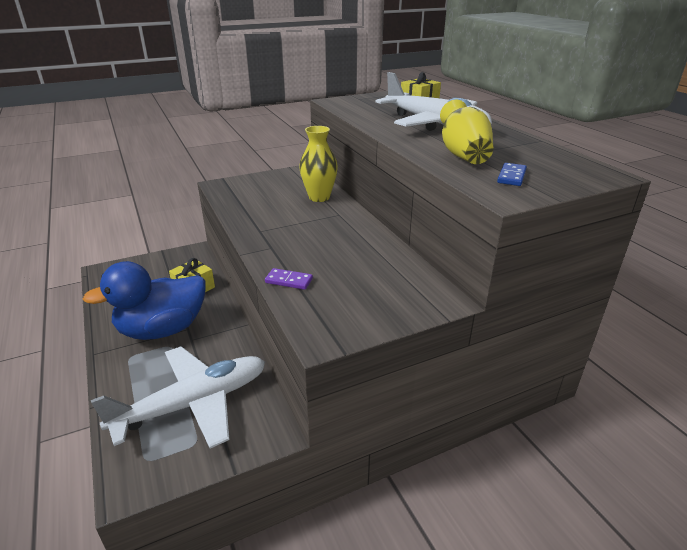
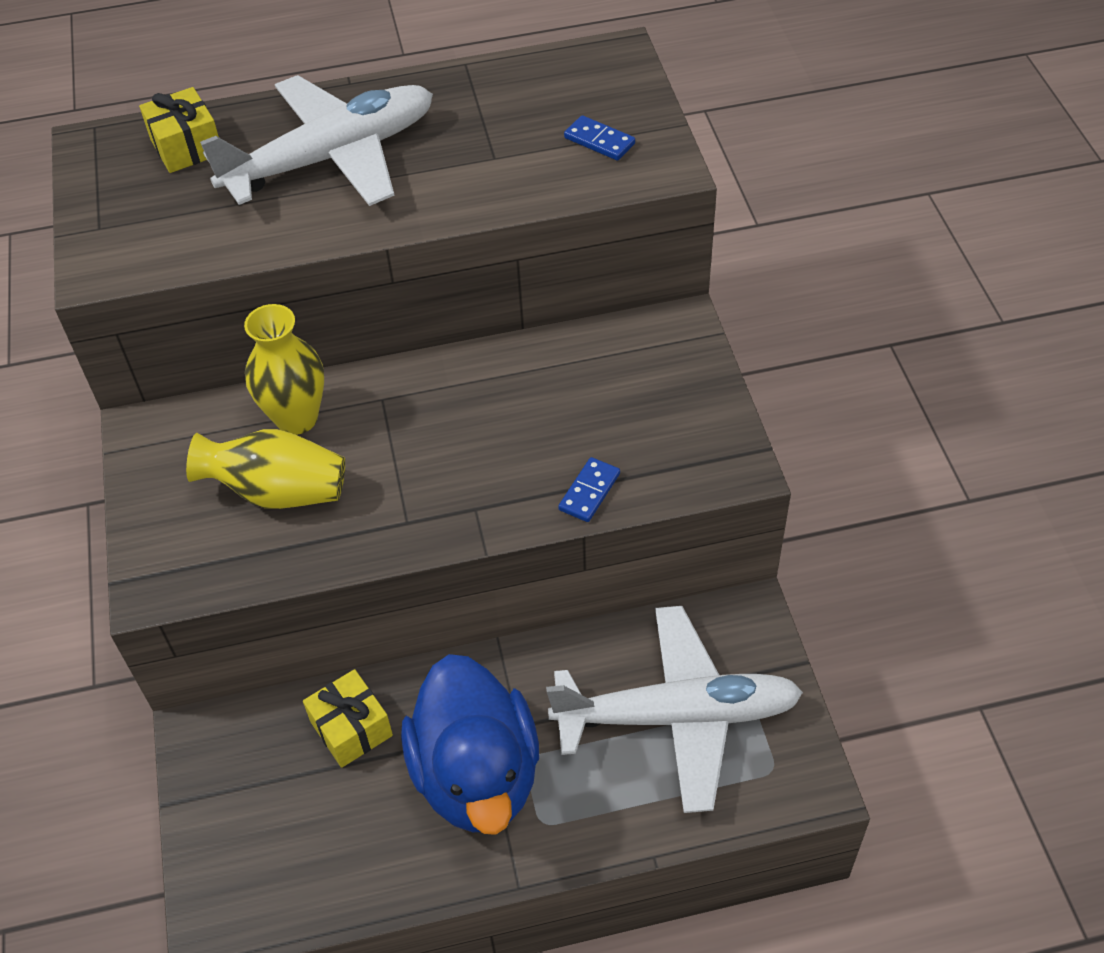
camera: 75 degrees left, 20 degrees up
white plane [91,346,265,449] -> white plane turned 105 degrees clockwise [546,606,803,813]
purple domino [265,268,313,290] -> blue domino [558,457,620,522]
yellow vase [440,100,493,164] -> yellow vase moved to [186,429,345,509]

